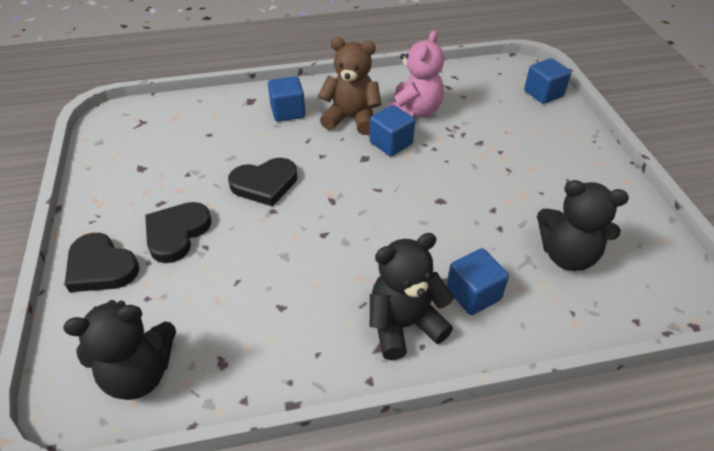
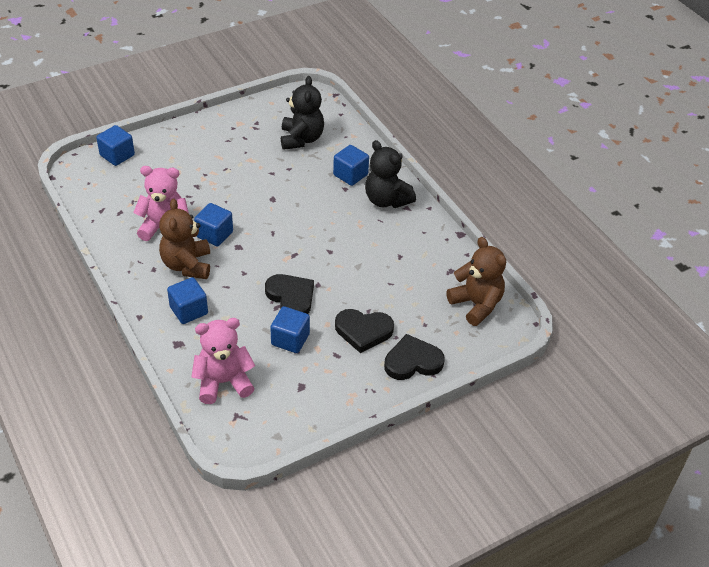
camera: 110 degrees left, 0 degrees up
black teddy bear [63,300,176,400] -> brown teddy bear [446,237,506,326]
black heart [65,233,139,292] -> black heart turned 120 degrees counterclockwise [384,334,445,380]
none -> pink teddy bear [191,318,255,404]
none -> blue cube [270,306,310,353]

